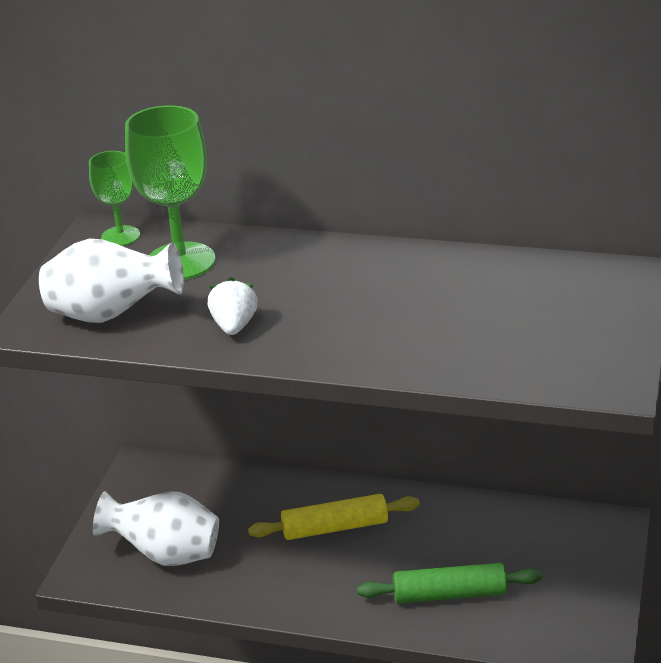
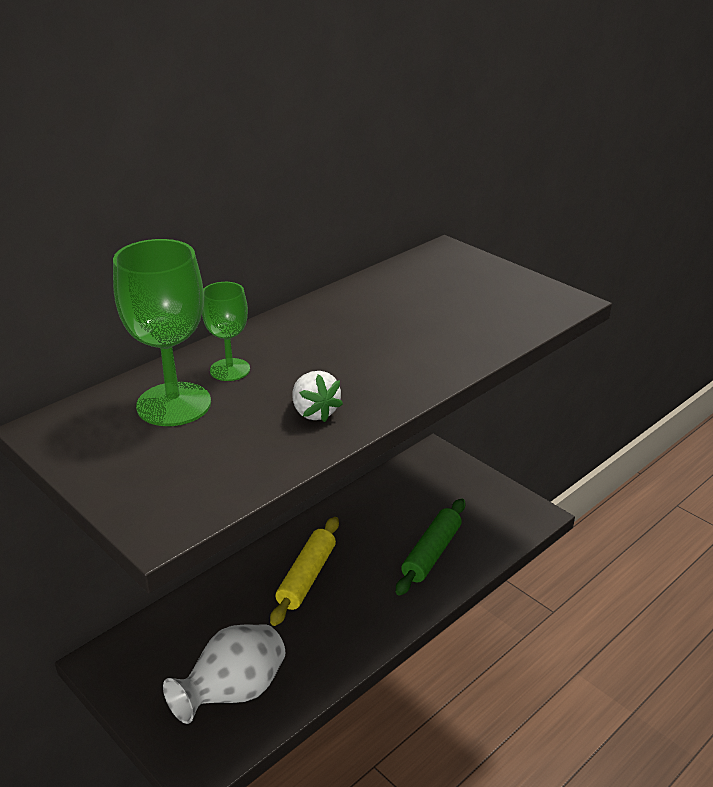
camera: 60 degrees left, 0 degrees up
white vase [39,238,184,323] -> none
green goblet [89,151,140,246] -> green goblet moved to [202,282,250,381]
white strawberry [208,277,258,335] -> white strawberry turned 150 degrees counterclockwise [293,371,343,422]

